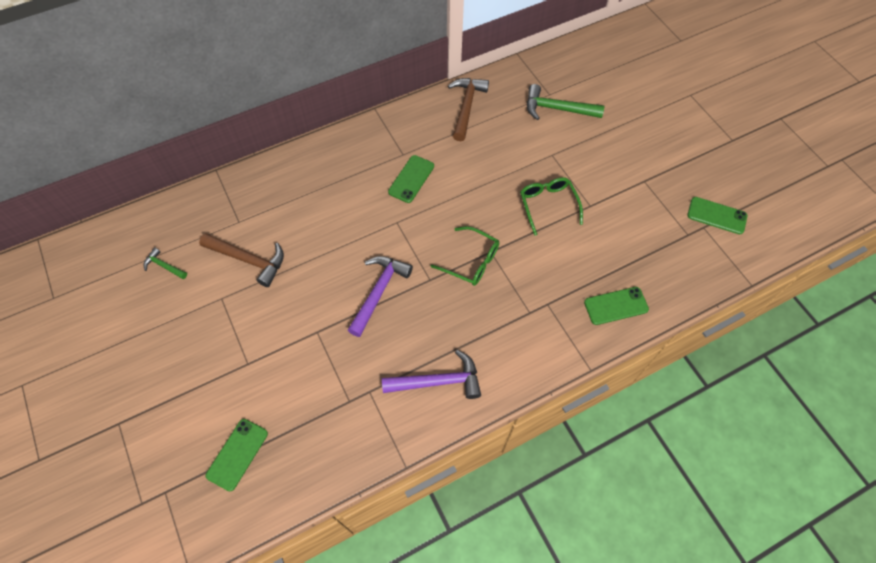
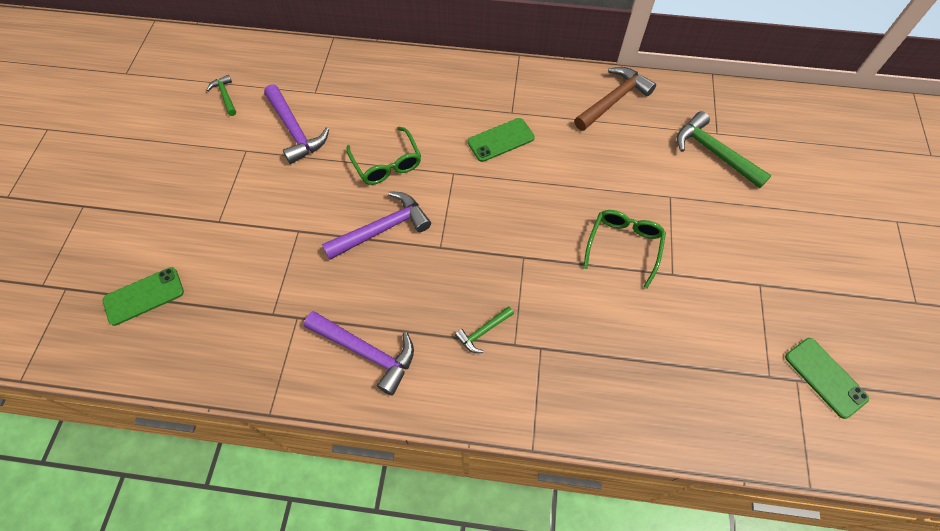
camera: 35 degrees right, 0 degrees up
brown hammer [199,233,284,287] -> purple hammer [264,84,329,164]
green glasses [431,226,499,286] -> green glasses moved to [346,127,421,185]
green phone [584,287,649,325] -> none
none -> green hammer [455,306,514,353]

